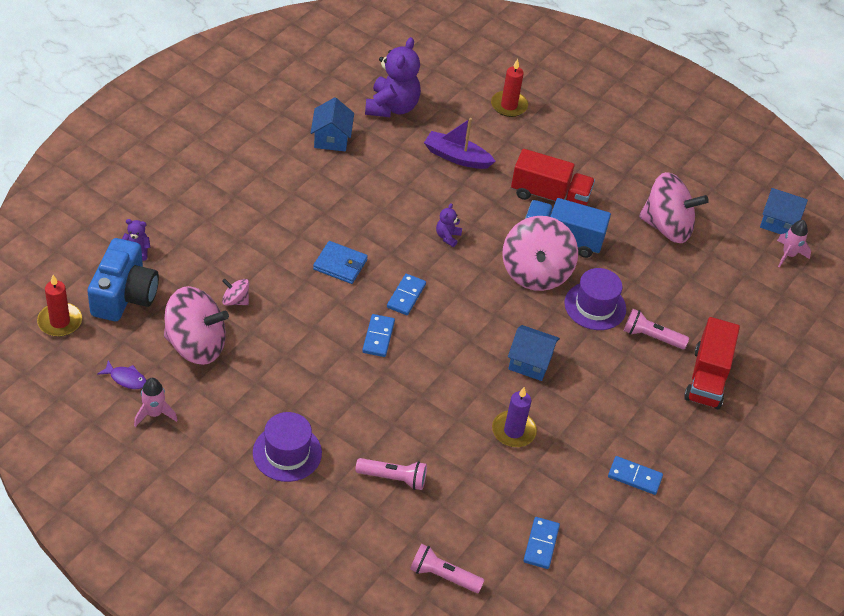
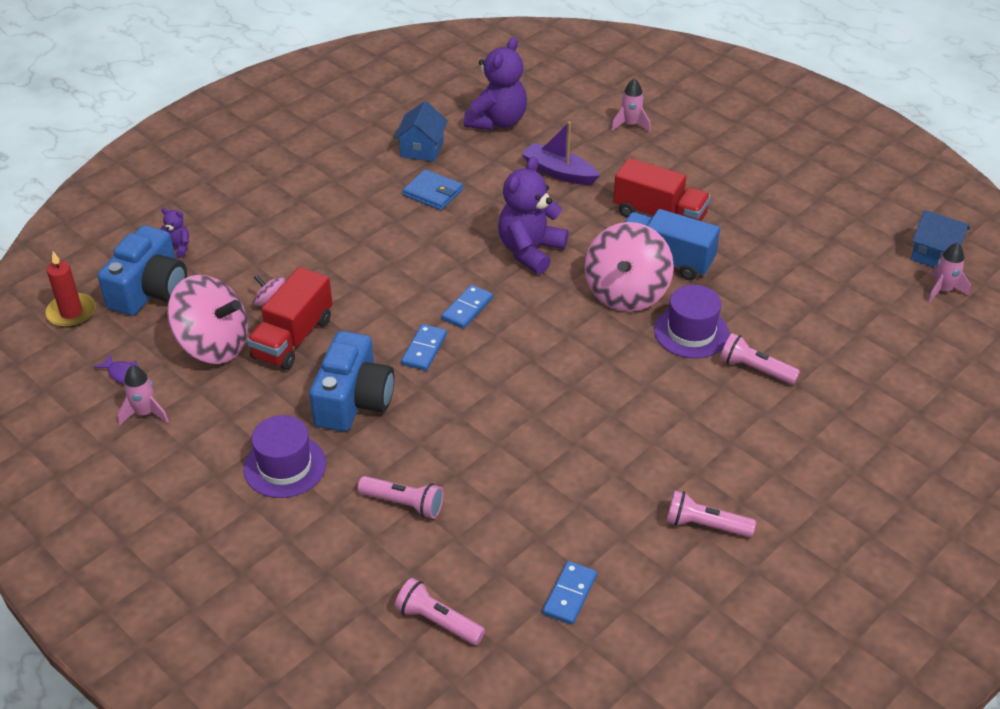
camera: 15 degrees right, 5 degrees down
blue wallet [313,241,368,284] -> blue wallet moved to [403,169,463,210]
purple teddy bear [436,203,462,247] -> purple teddy bear [498,157,568,274], size x2.19
red candle [491,59,528,117] -> pink rocket [611,78,651,133]
purple candle [492,387,537,447] -> none
blue house [508,325,560,381] -> none
blue domino [608,456,663,495] -> pink flashlight [666,491,756,537]
pink spinning top [639,172,709,243] -> none
red truck [684,317,740,409] -> red truck moved to [247,267,332,370]
none -> blue camera [309,331,395,432]

